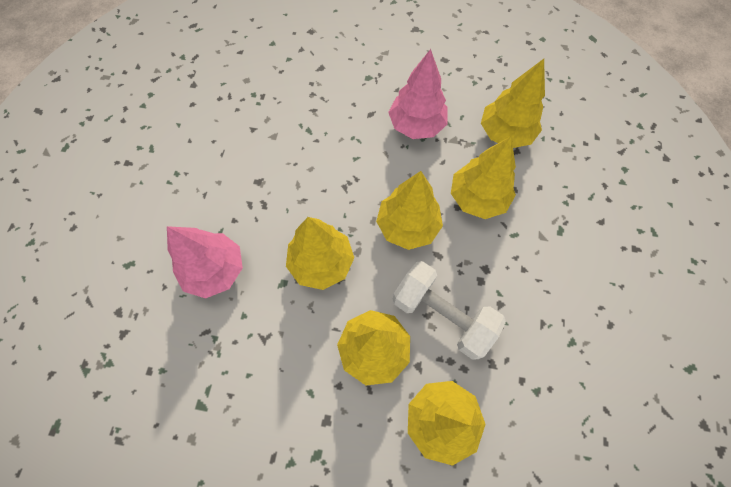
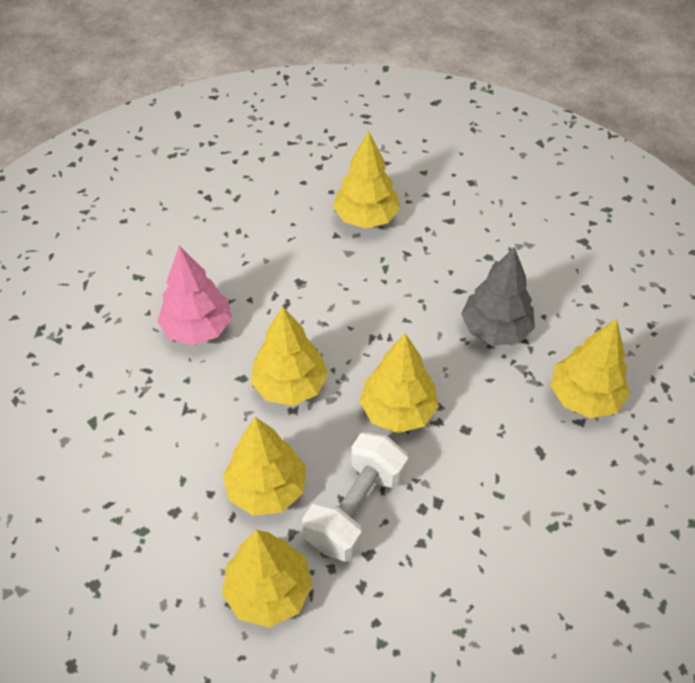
camera: 40 degrees right, 15 degrees down
pink tree [388,49,448,139] -> grey tree [461,247,535,346]
white dumbbell [393,261,506,360] -> white dumbbell turned 45 degrees clockwise [302,432,408,562]
yellow tree [451,137,516,219] -> yellow tree moved to [333,131,400,228]

